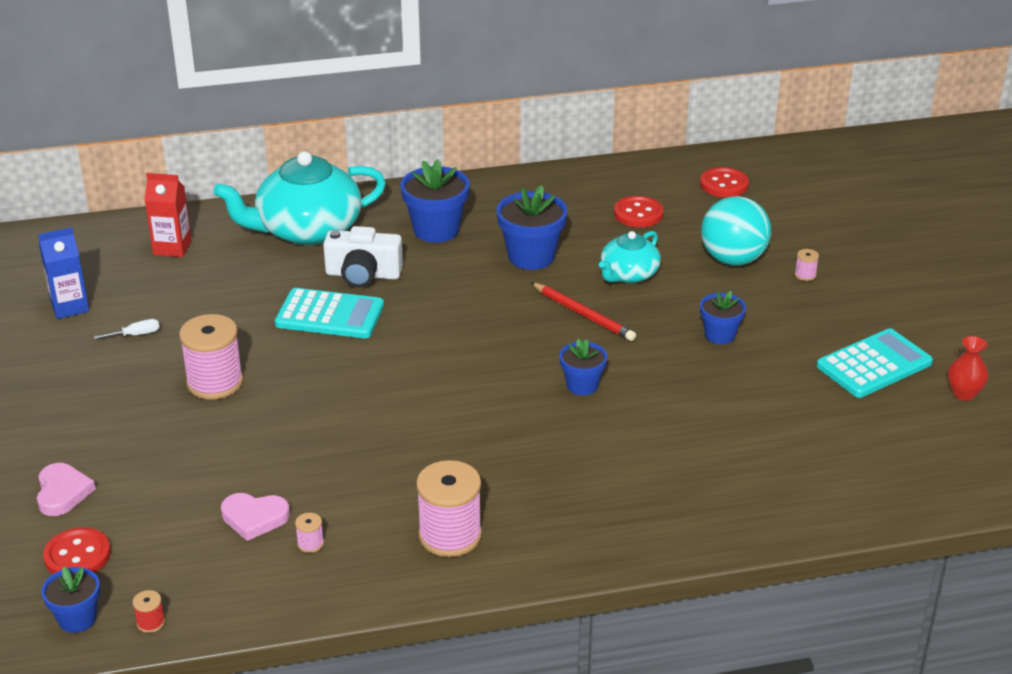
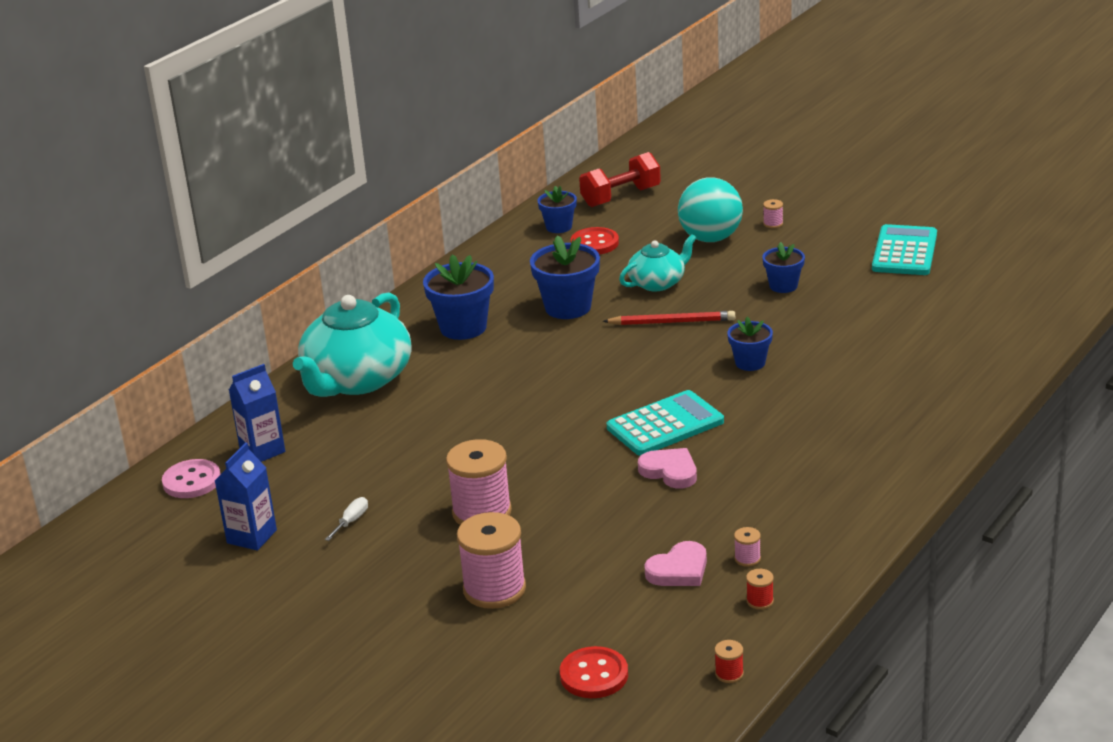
camera: 40 degrees left, 5 degrees down
pink heart [37,463,96,516] -> pink heart moved to [638,448,697,489]
blue flower pot [41,566,100,633] -> blue flower pot moved to [537,186,577,233]
red carton [145,173,192,257] -> blue carton [229,364,285,462]
turquoise calculator [275,288,384,338] -> turquoise calculator moved to [607,390,724,456]
white camera [323,226,403,288] -> none
pink spool [416,460,482,557] -> pink spool moved to [457,512,526,609]
turquoise teapot [599,231,661,283] -> turquoise teapot turned 120 degrees counterclockwise [619,234,696,291]
red button [700,167,749,197] -> red dumbbell [579,152,661,207]
red vase [948,336,988,401] -> none
none -> pink button [162,459,221,498]
none -> red spool [746,569,774,610]

